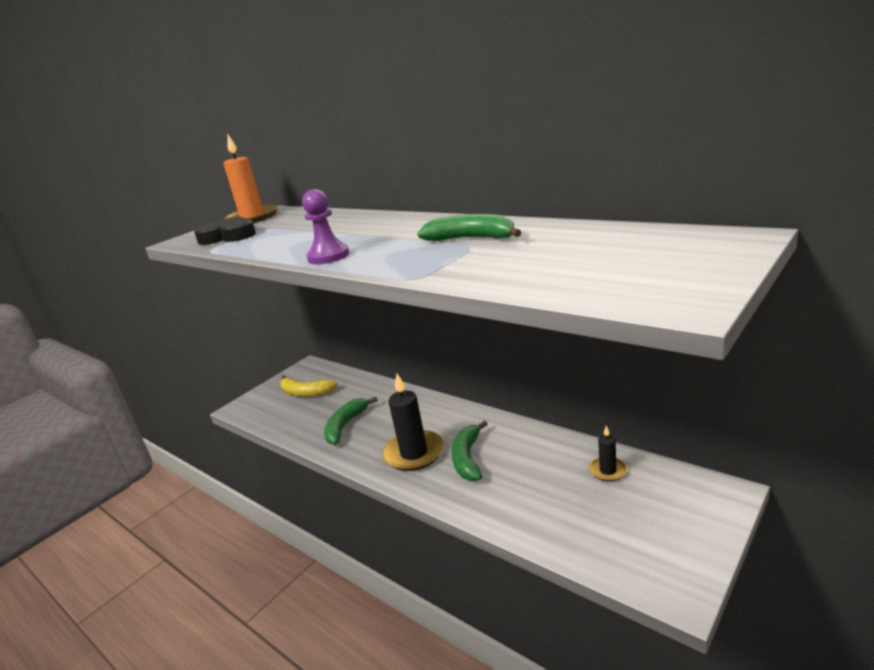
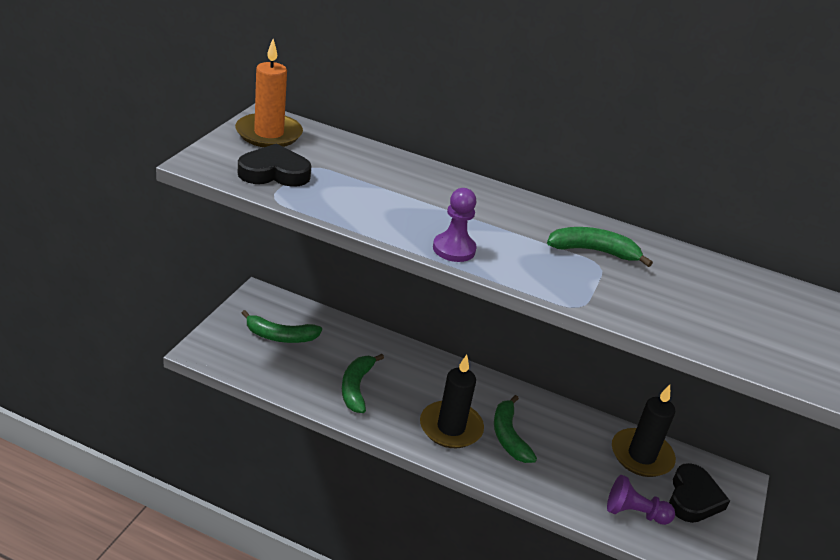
camera: 25 degrees left, 10 degrees up
yellow banana [280,375,338,397] -> green banana [242,310,322,343]
black candle [589,425,627,482] -> black candle [612,385,676,477], size x1.91
none -> purple pawn [607,475,675,525]
none -> black heart [669,463,730,523]

